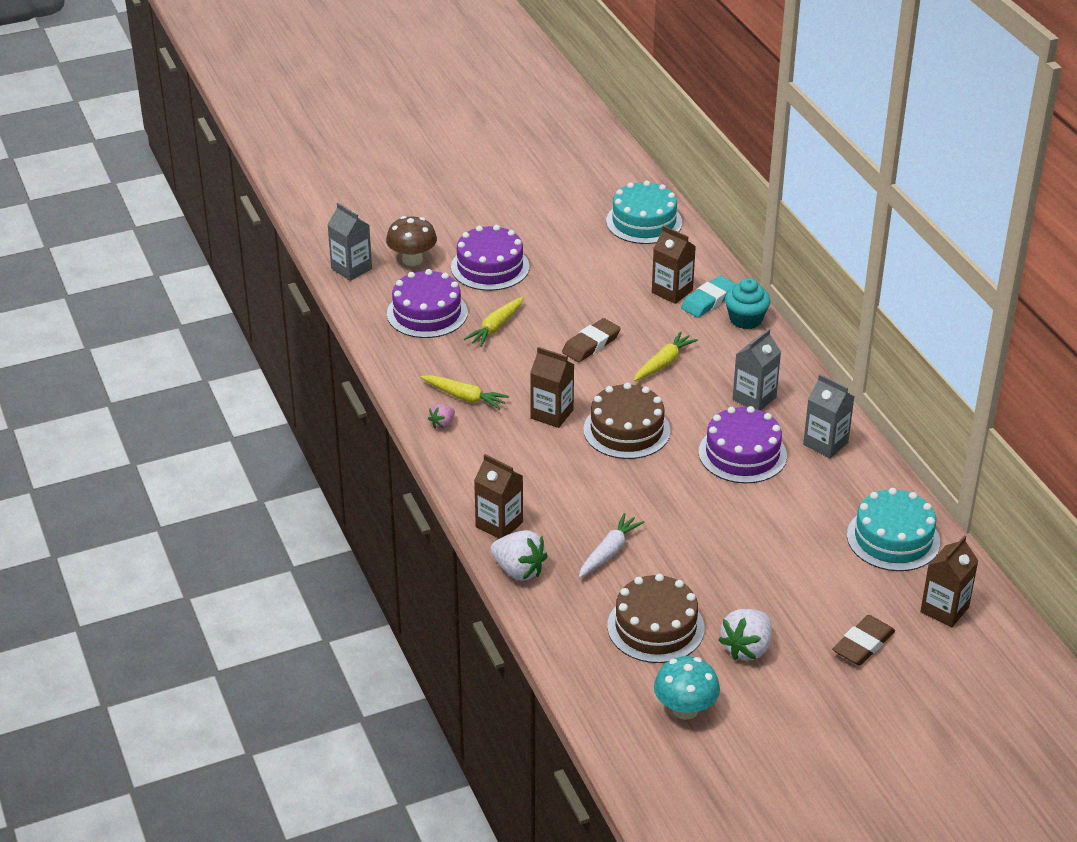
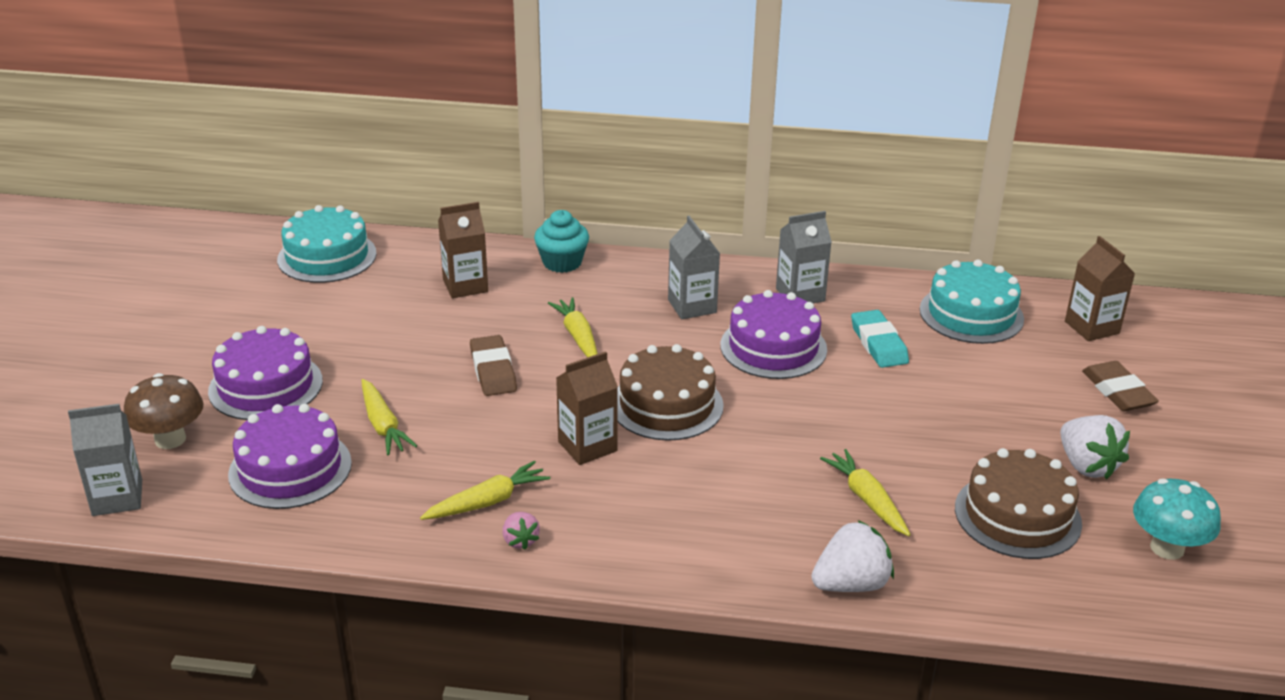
camera: 60 degrees left, 5 degrees down
brown carton [474,454,523,539] -> none
white carrot [579,513,645,578] -> yellow carrot [820,449,911,536]
turquoise eraser [681,276,736,318] -> turquoise eraser moved to [851,310,909,368]

